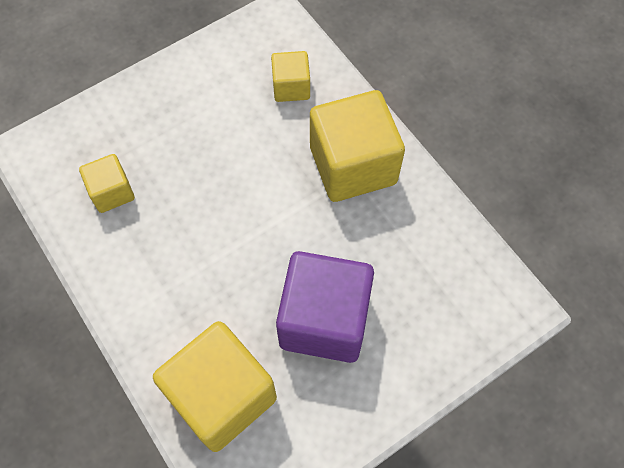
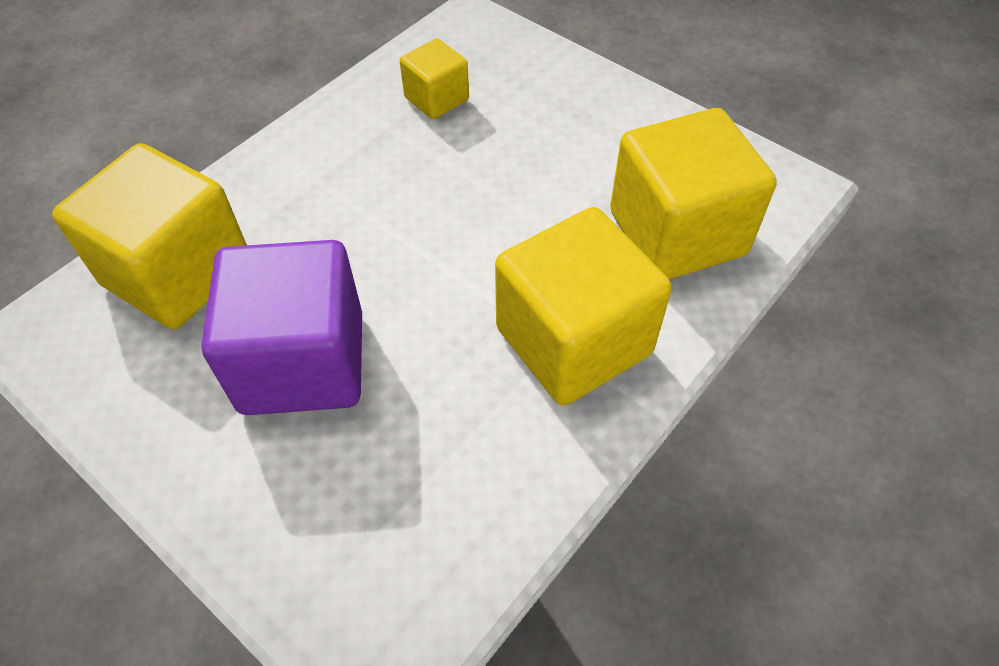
camera: 75 degrees right, 10 degrees down
yellow cube [271,51,310,102] -> yellow cube [610,108,777,280], size x1.93

